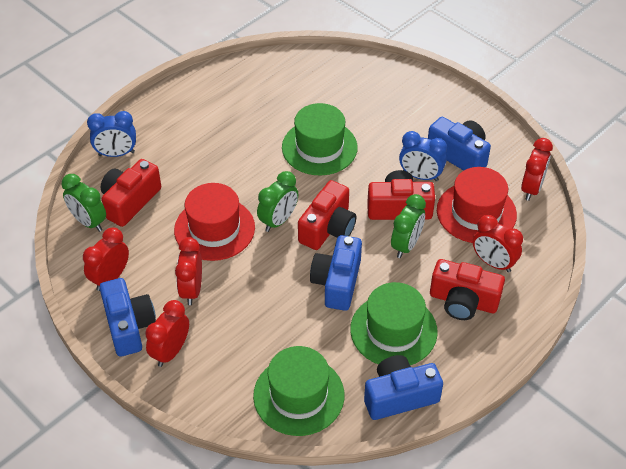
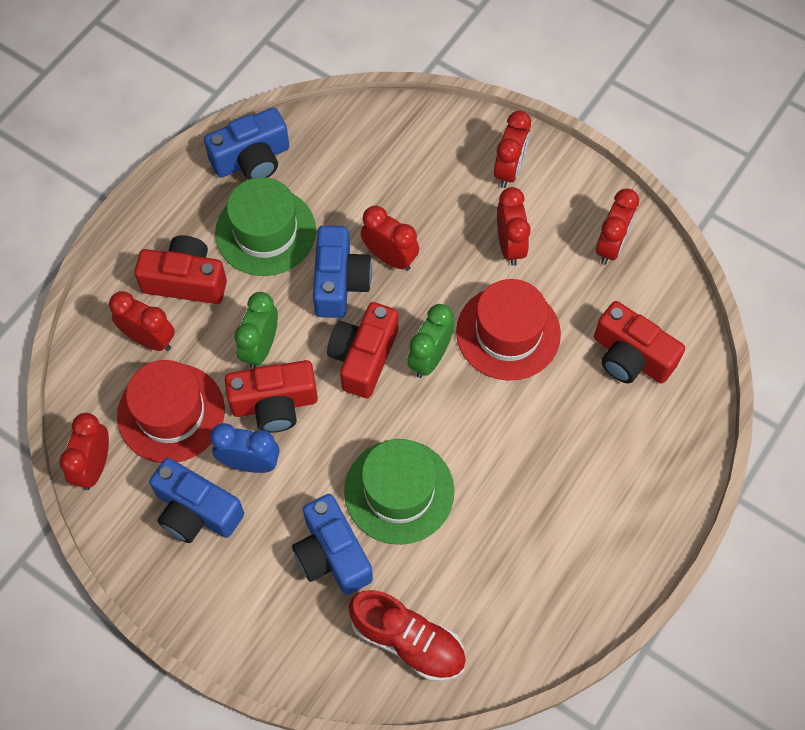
camera: 170 degrees right, 15 degrees up
green clock [62,174,106,232] -> none
blue clock [87,111,136,157] -> none
blue camera [99,278,156,357] -> blue camera moved to [292,494,373,595]
red camera [101,159,161,227] -> red camera turned 105 degrees clockwise [594,301,685,383]
green hat [253,346,344,436] -> none
none -> red shoe [349,590,466,682]
none -> red clock [361,206,419,271]

